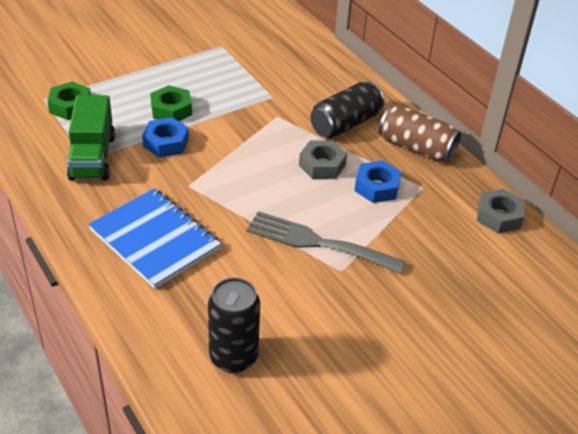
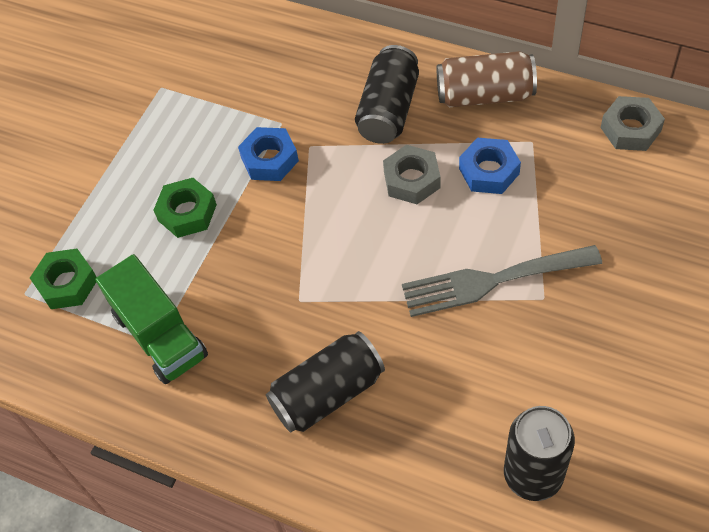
camera: 25 degrees left, 15 degrees up
blue notebook [88,188,221,289] -> black can [266,331,385,432]
blue nut [142,117,189,158] -> blue nut moved to [238,127,299,181]

